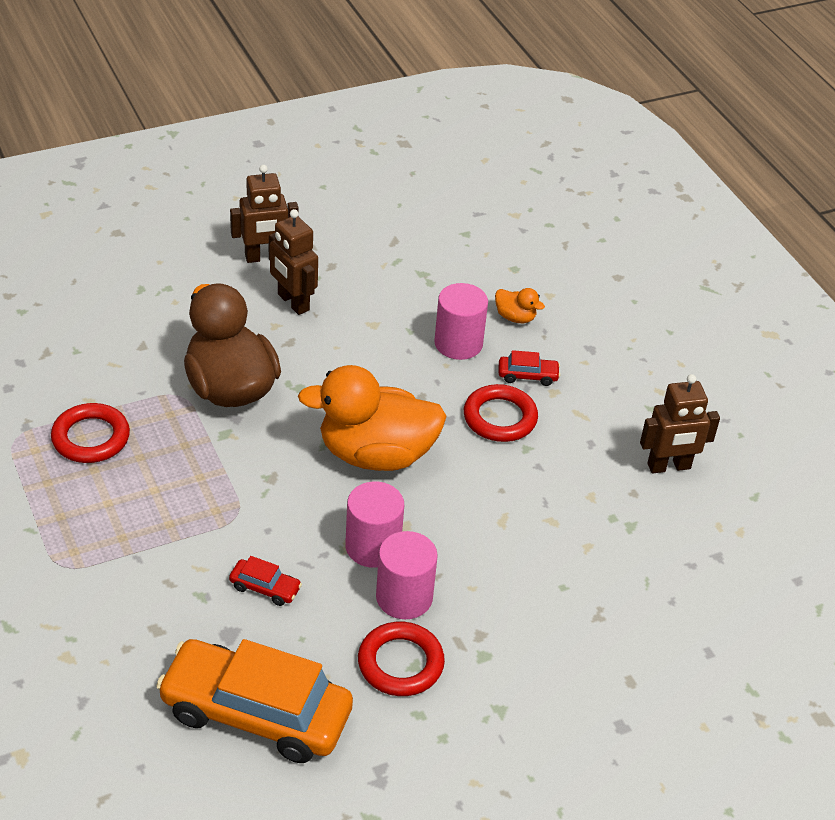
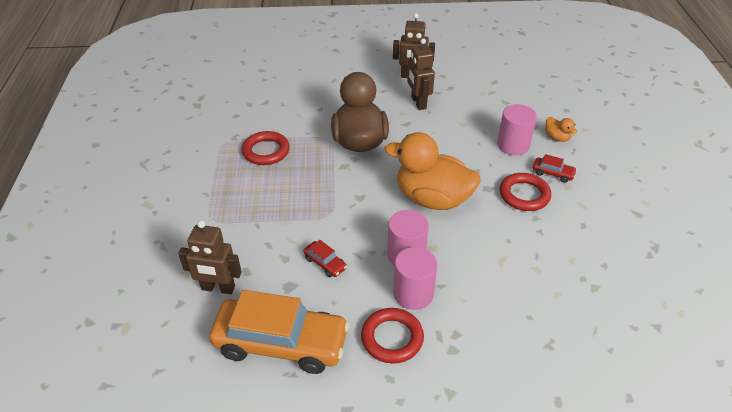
camera: 25 degrees right, 0 degrees up
orange car [156,639,353,763] -> orange car turned 150 degrees clockwise [209,290,350,374]
brown robot [640,374,720,474] -> brown robot moved to [178,220,242,294]

